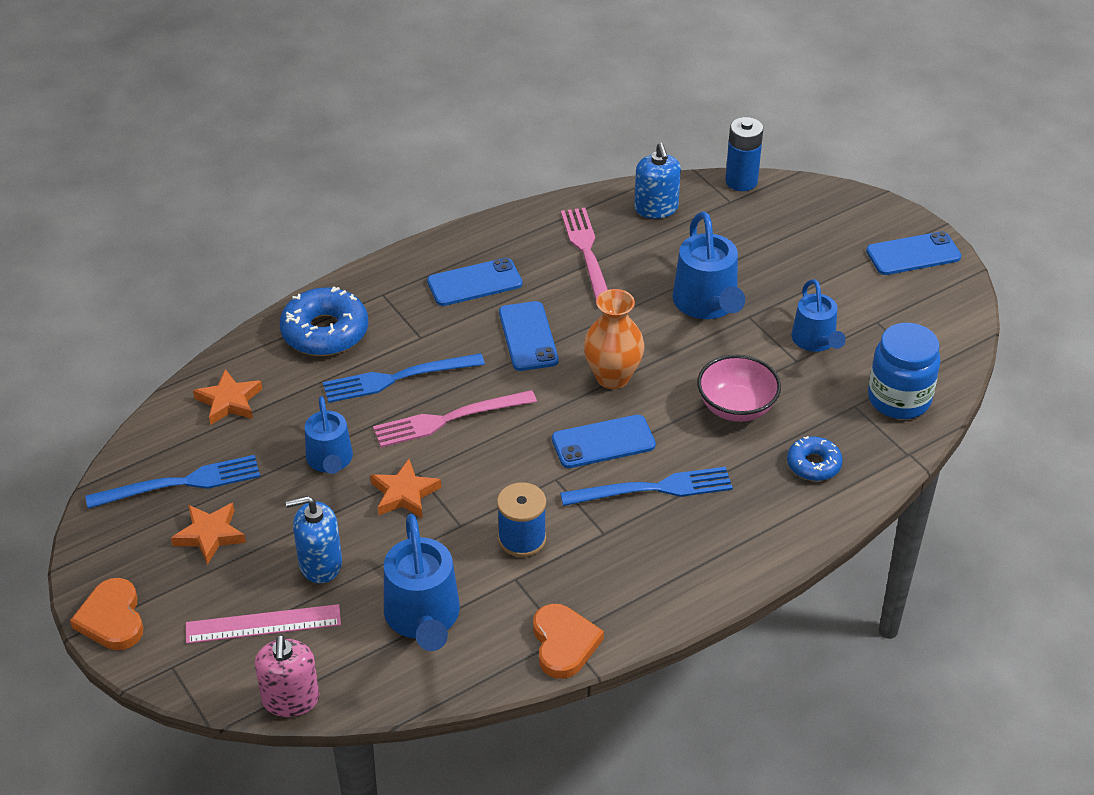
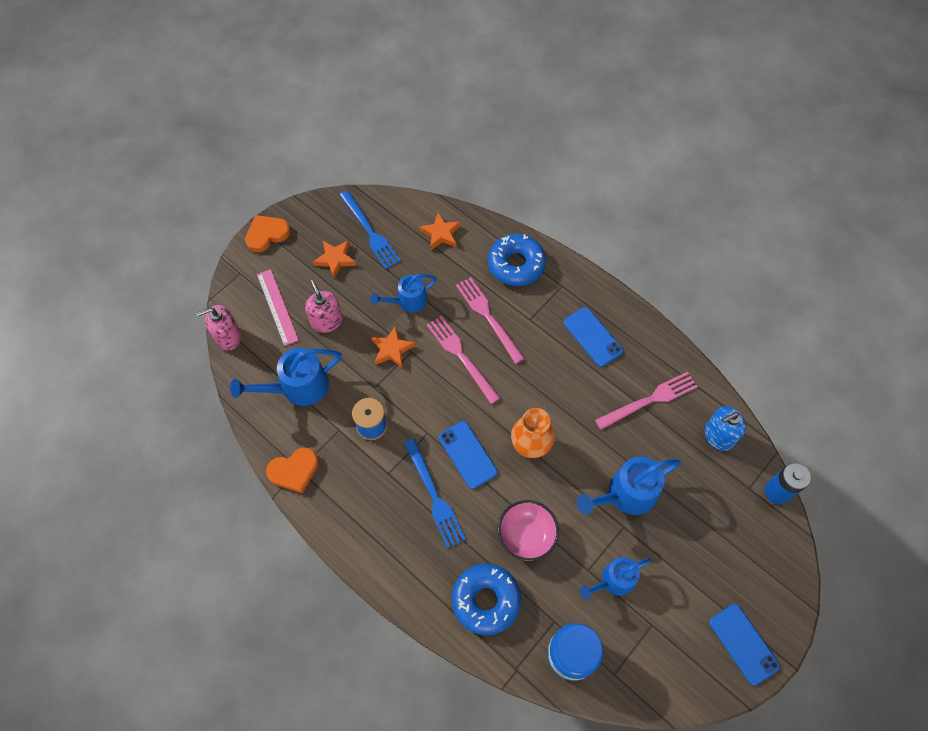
camera: 75 degrees right, 20 degrees up
blue soap dispenser [286,496,342,583] -> pink soap dispenser [305,280,342,333]
blue fork [323,353,485,403] -> pink fork [456,277,525,364]
blue phone [499,301,559,371] -> none
blue donut [787,436,843,481] -> blue donut [452,564,521,635], size x1.72

